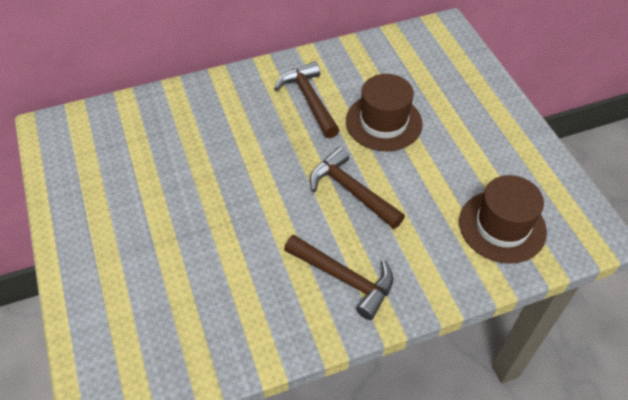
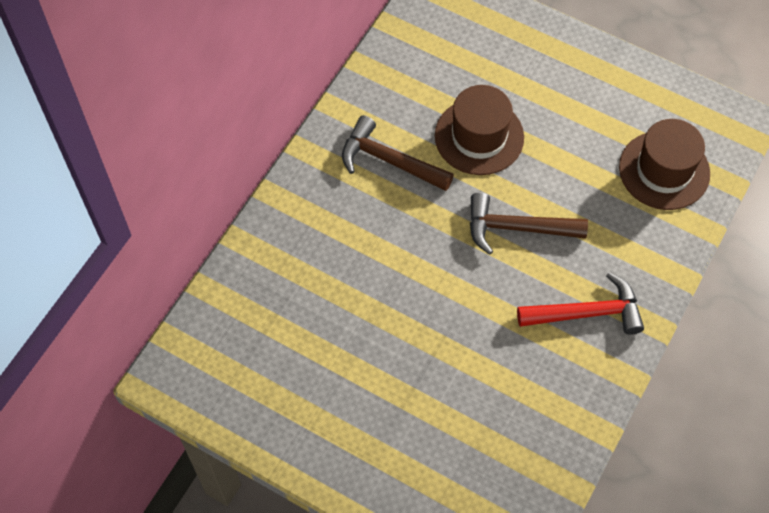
camera: 40 degrees left, 10 degrees up
brown hammer [284,234,394,320] -> red hammer [517,272,644,335]

